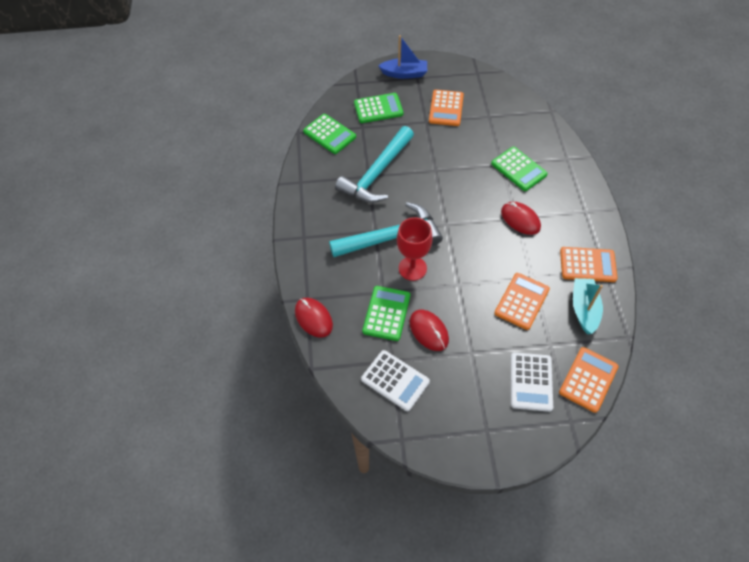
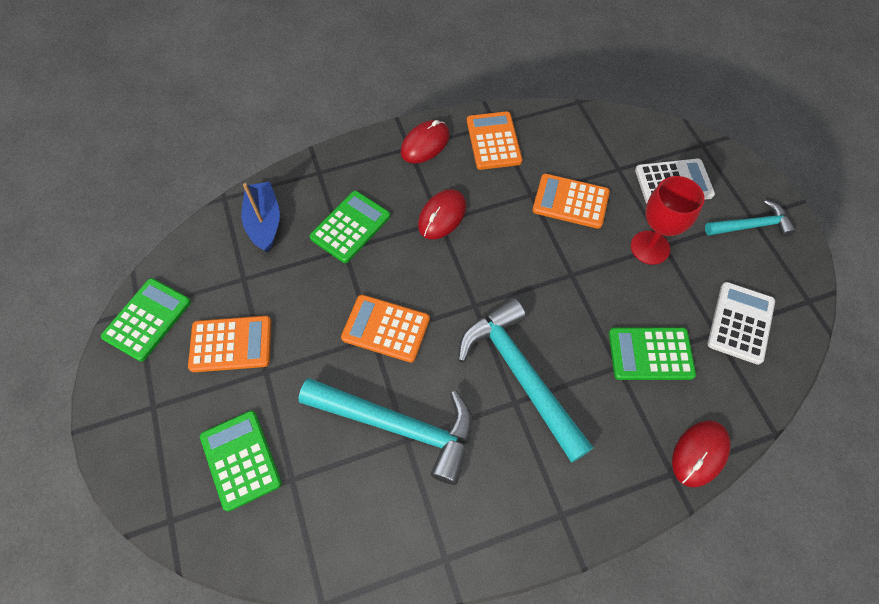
camera: 105 degrees left, 5 degrees up
green calculator [303,114,356,154] -> green calculator moved to [101,278,191,362]
blue boat [378,35,427,79] -> blue boat moved to [242,182,280,252]
red goblet [397,217,433,281] -> red goblet moved to [631,176,704,265]
red mouse [409,310,449,351] -> red mouse moved to [401,120,450,163]
orange calculator [559,347,619,413] -> orange calculator moved to [341,295,430,363]
turquoise boat [573,278,603,334] -> none
none -> turquoise hammer [705,200,796,237]

